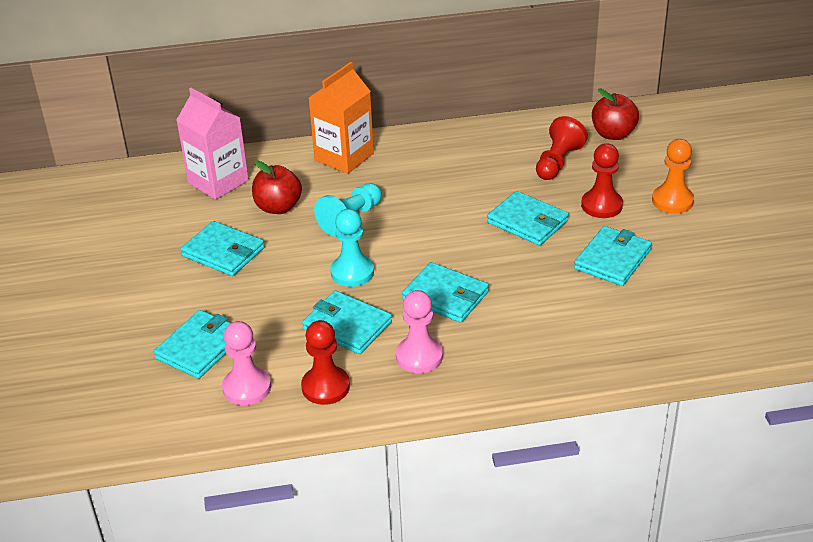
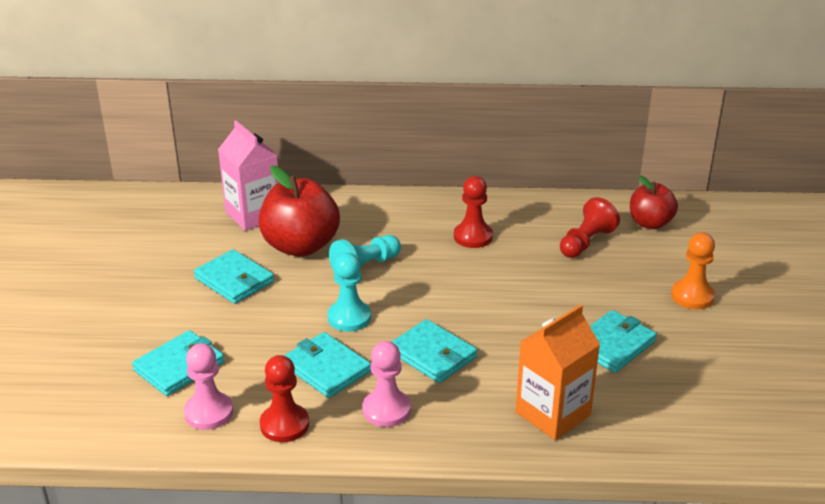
camera: 10 degrees right, 5 degrees down
red apple [252,160,302,214] -> red apple [258,165,340,257], size x1.64
orange carton [309,62,374,174] -> orange carton moved to [516,304,600,440]
turquoise wallet [487,191,569,246] -> none
red pawn [581,143,623,218] -> red pawn moved to [454,176,493,248]

